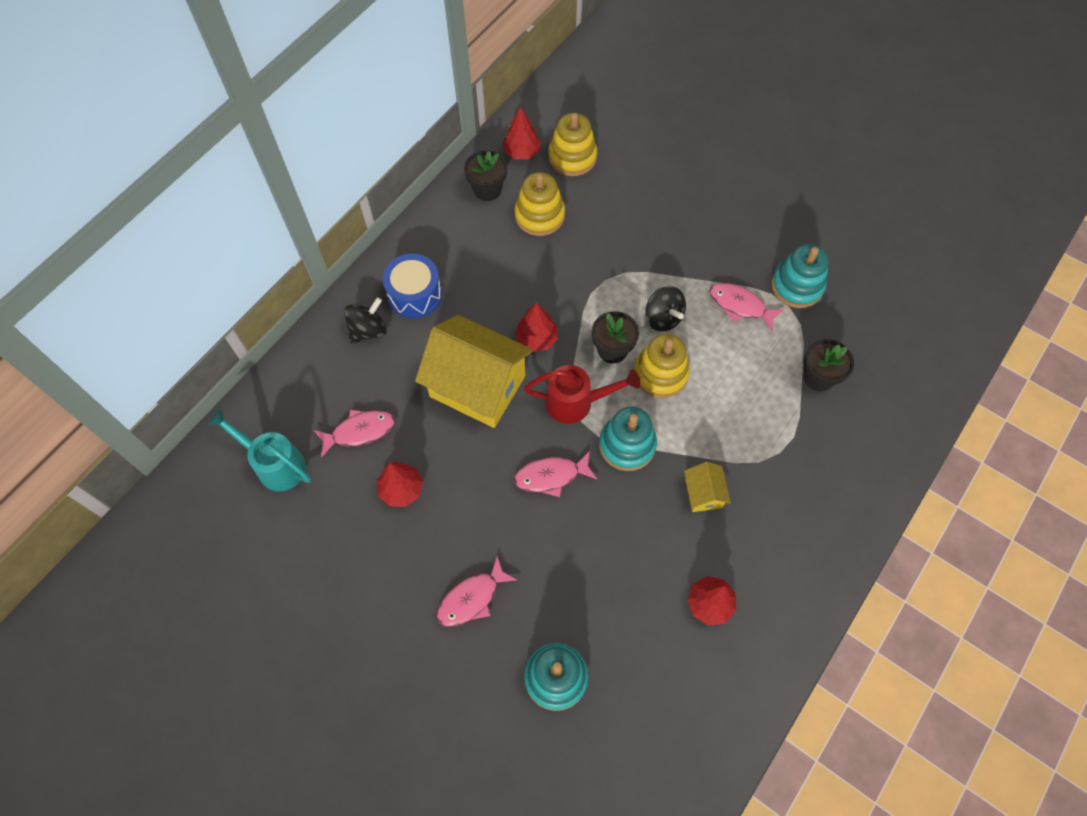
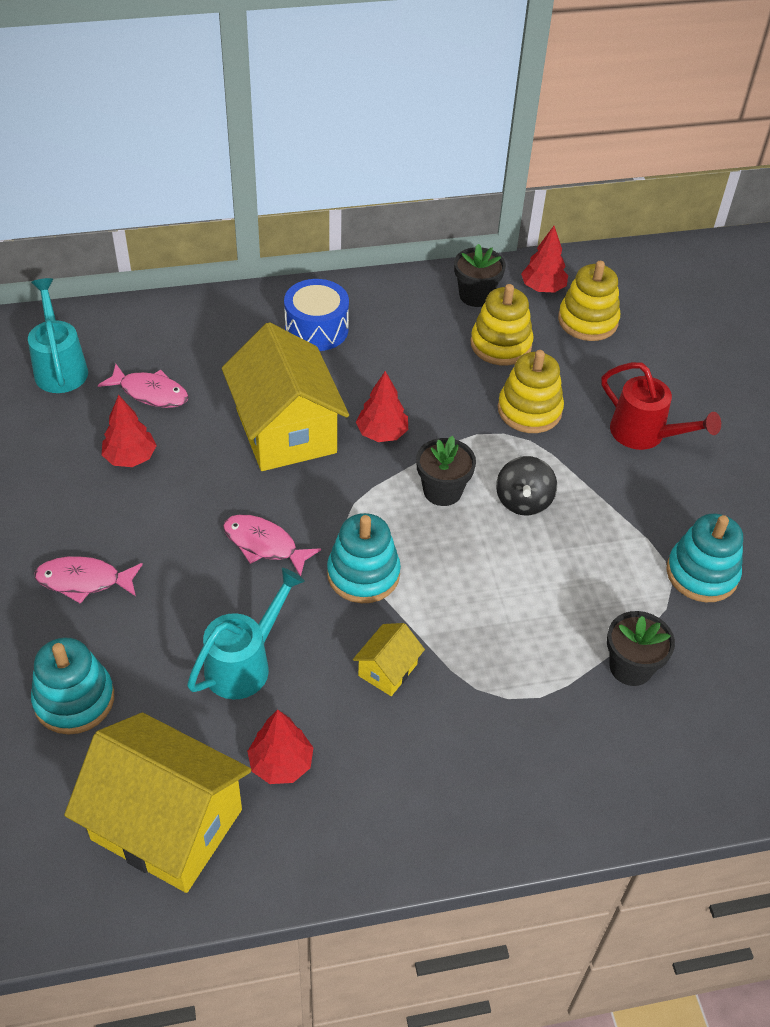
camera: 40 degrees right, 15 degrees down
black spinning top [344,297,387,344] -> none
red watering can [524,365,641,424] -> red watering can moved to [601,362,721,450]
yellow stacking toy [634,334,690,398] -> yellow stacking toy moved to [498,350,564,433]
pink fish [710,283,784,332] -> none
none -> yellow house [64,713,251,893]
none -> turquoise watering can [187,568,305,699]

